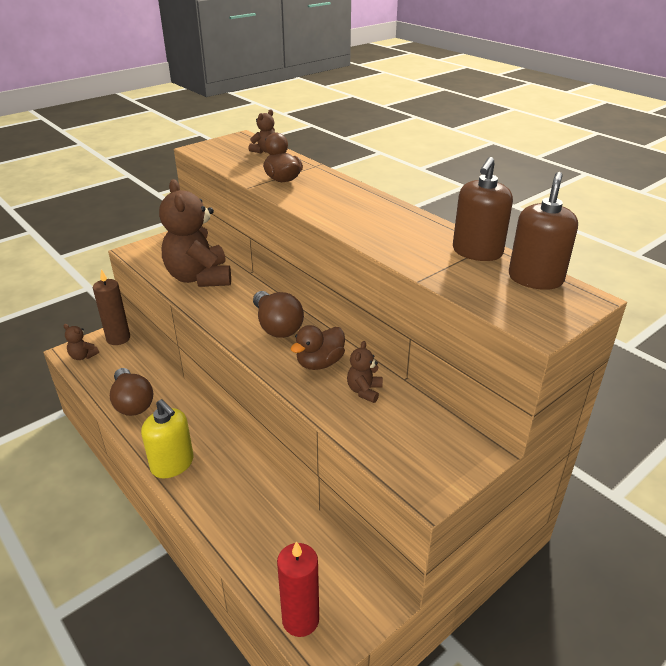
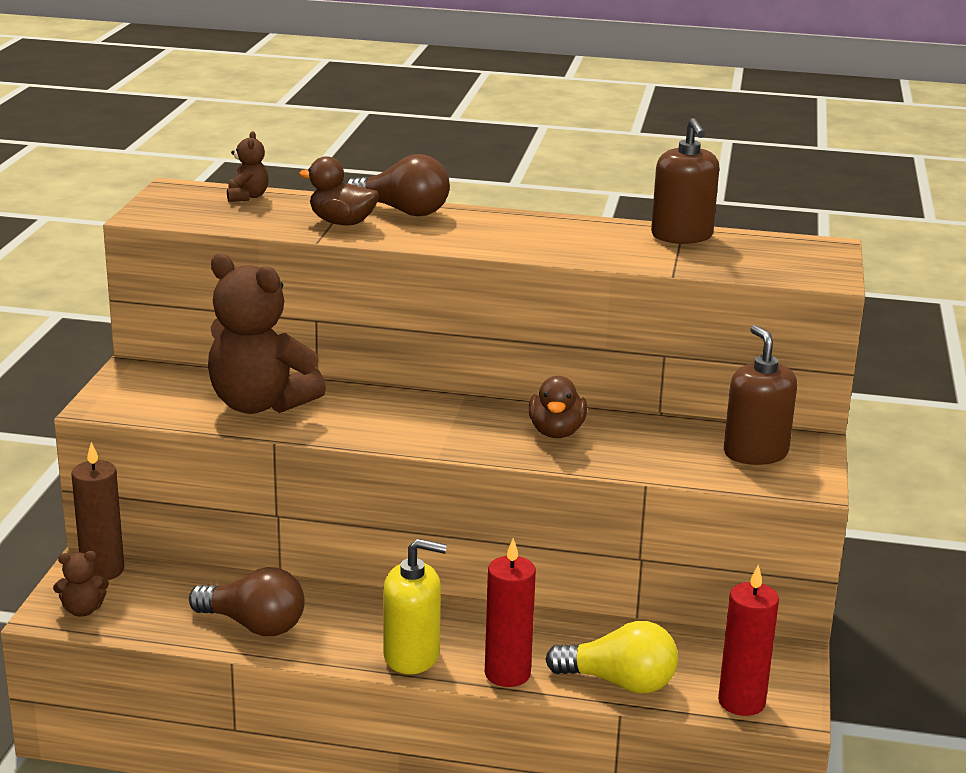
camera: 40 degrees left, 10 degrees down
brown light bulb [253,291,304,338] -> brown light bulb moved to [346,154,450,216]
brown teddy bear [347,341,383,403] -> none
brown soap dispenser [509,172,578,290] -> brown soap dispenser moved to [724,325,797,465]
none -> red candle [485,538,536,687]
none -> yellow light bulb [545,621,678,694]

